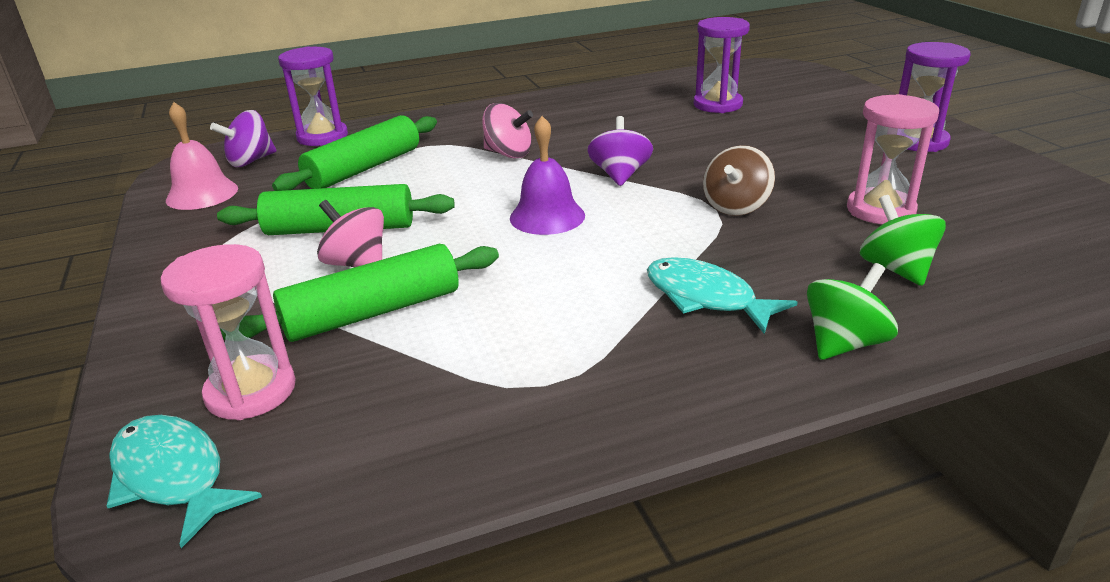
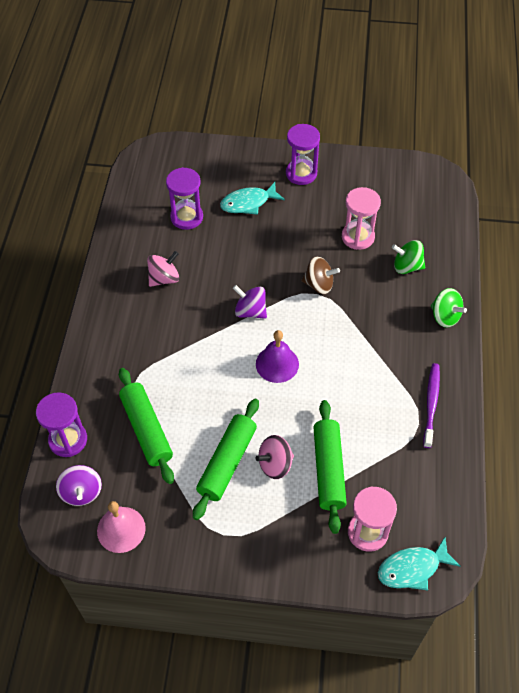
camera: 65 degrees left, 25 degrees up
pink spinning top [482,103,533,159] -> pink spinning top moved to [147,251,179,287]
turquoise fish [647,257,798,334] -> turquoise fish moved to [220,182,285,215]
brown spinning top [703,145,775,216] -> brown spinning top turned 45 degrees counterclockwise [302,256,340,294]
green spinning top [807,263,898,360] -> green spinning top turned 150 degrees clockwise [431,288,467,328]
none -> purple toothbrush [423,363,440,448]

